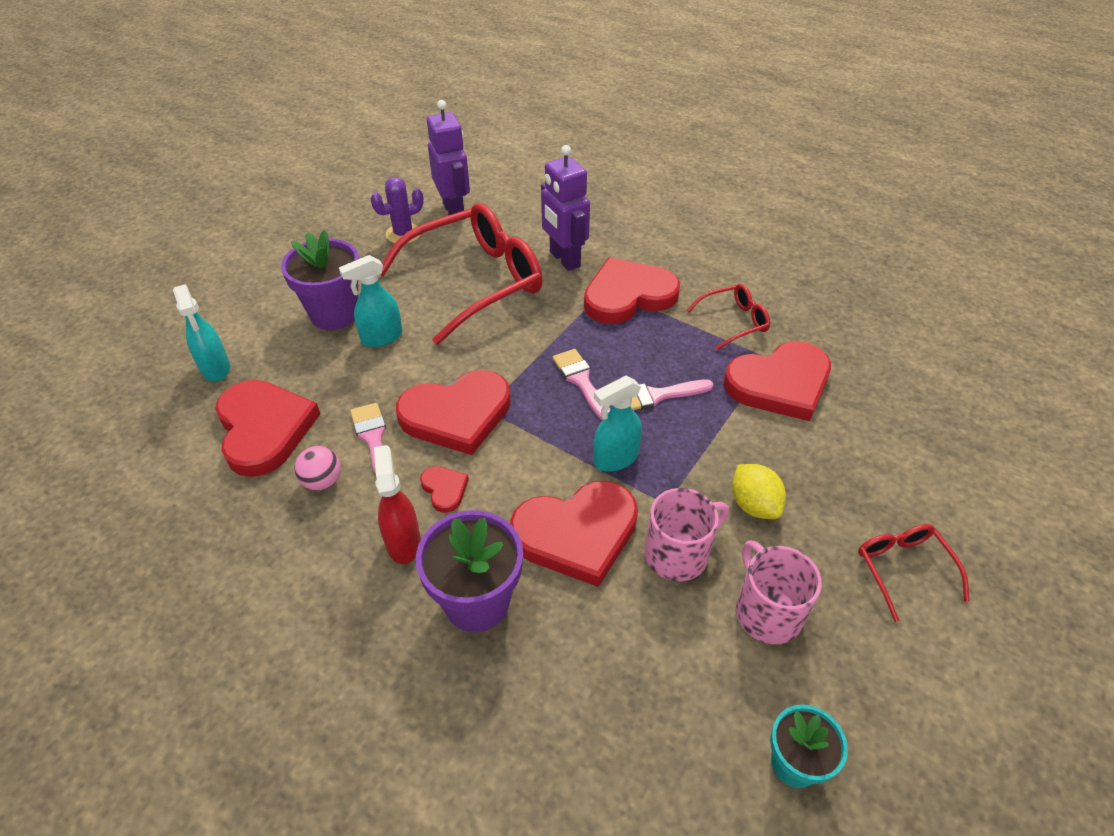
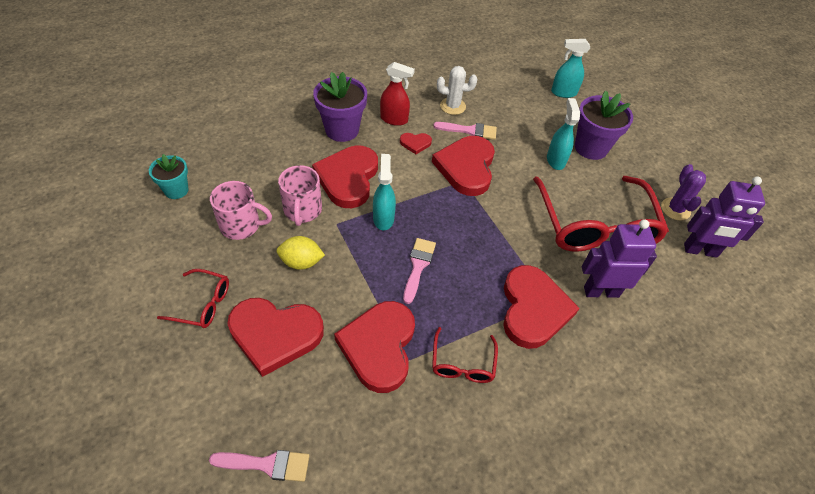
camera: 115 degrees right, 5 degrees up
red heart [215,380,320,477] -> red heart moved to [228,298,324,377]
pink ball [295,446,341,490] -> white cactus [437,66,477,115]
pink brush [552,349,611,420] -> pink brush moved to [209,450,309,482]

